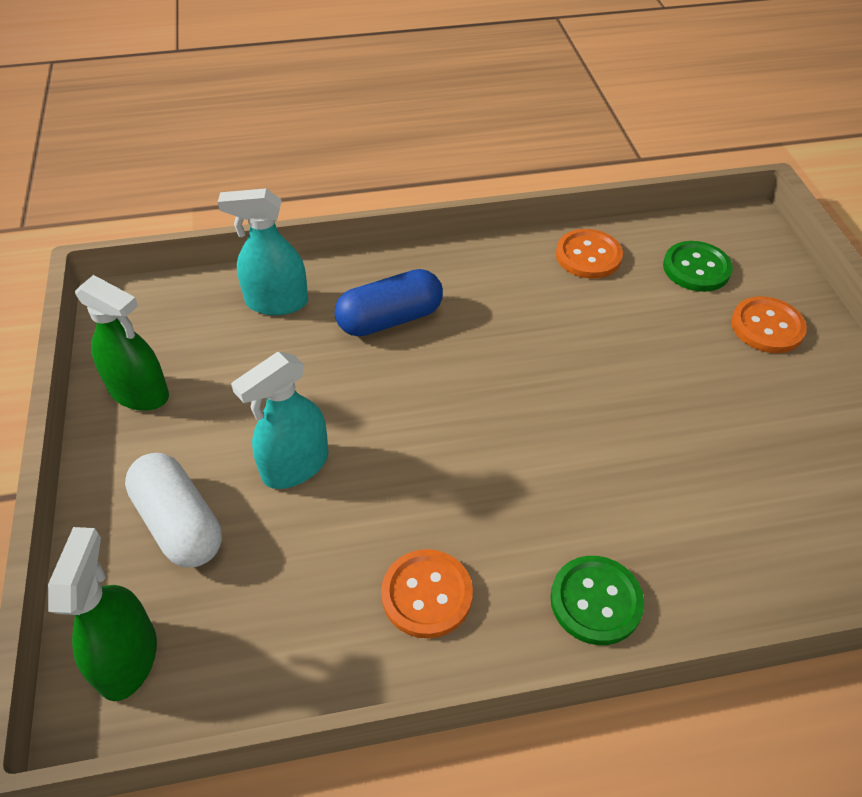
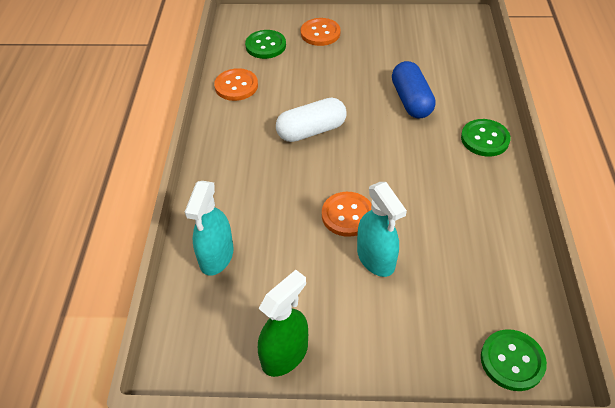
camera: 75 degrees left, 0 degrees up
green spray bottle [48,527,157,701] -> green button [481,329,547,391]
white capsule [125,453,222,567] -> white capsule moved to [276,97,346,142]
blue capsule [335,269,443,336] -> blue capsule moved to [392,61,436,118]
orange button [381,549,473,638] -> orange button moved to [322,192,372,237]

